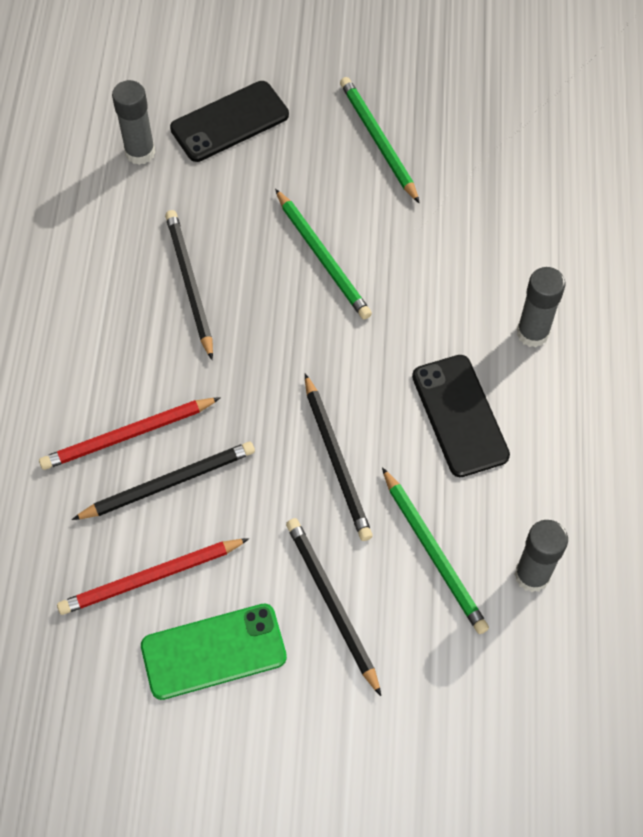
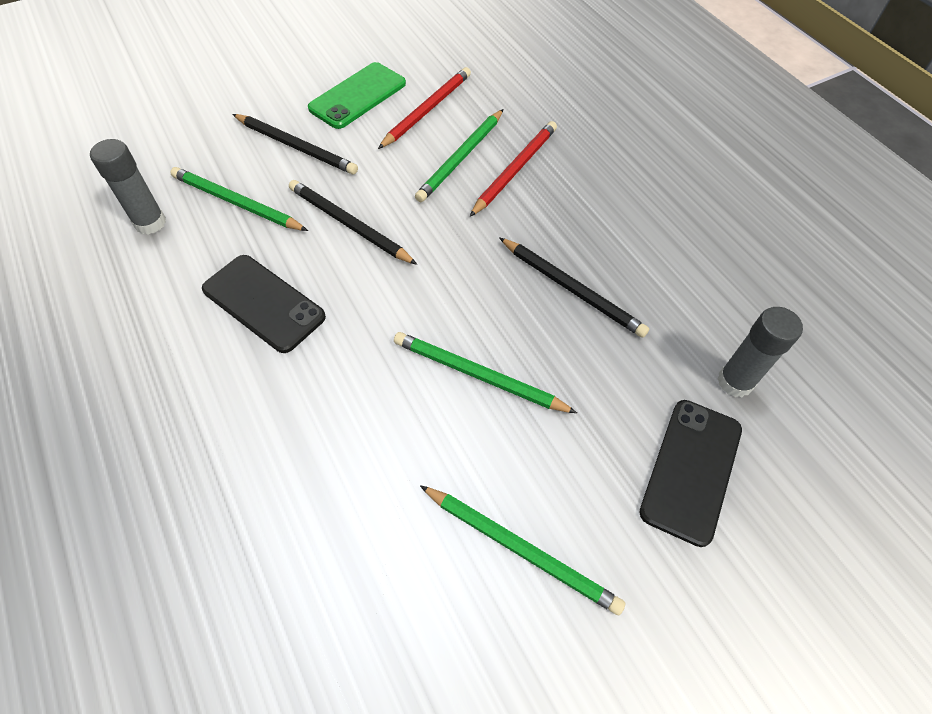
camera: 145 degrees right, 5 degrees down
black pencil [72,442,255,520] -> green pencil [415,109,504,202]
grey glue stick [517,267,566,347] -> none

